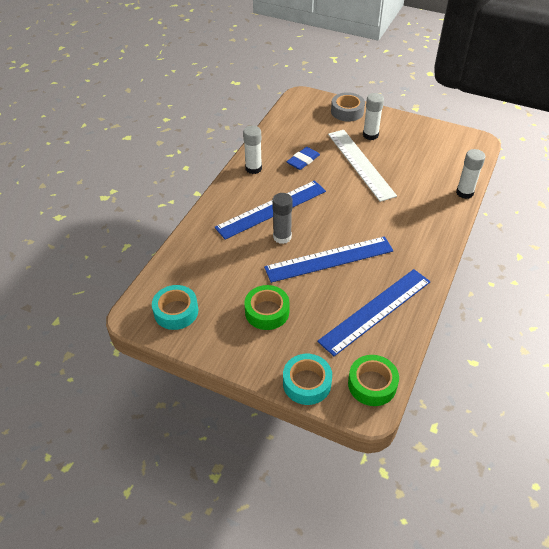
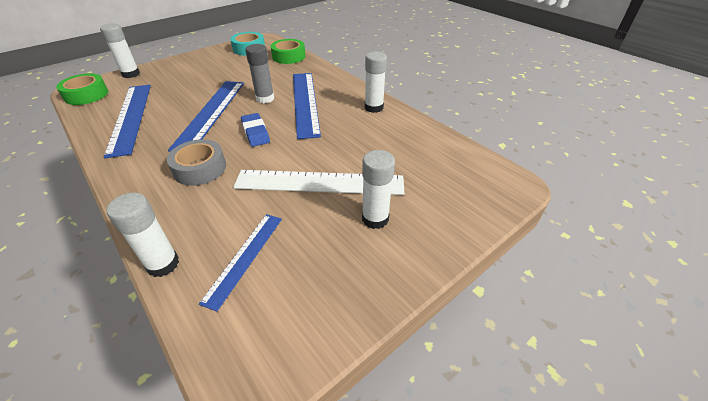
camera: 115 degrees right, 5 degrees down
green tape [244,285,290,330] -> green tape moved to [271,39,306,64]
turquoise tape [283,354,332,405] -> white glue stick [100,23,140,78]
blue eraser [287,147,320,170] -> blue eraser moved to [241,113,270,147]
grey tape [331,92,365,122] -> grey tape moved to [167,139,226,186]
none -> blue ruler [199,214,282,312]

